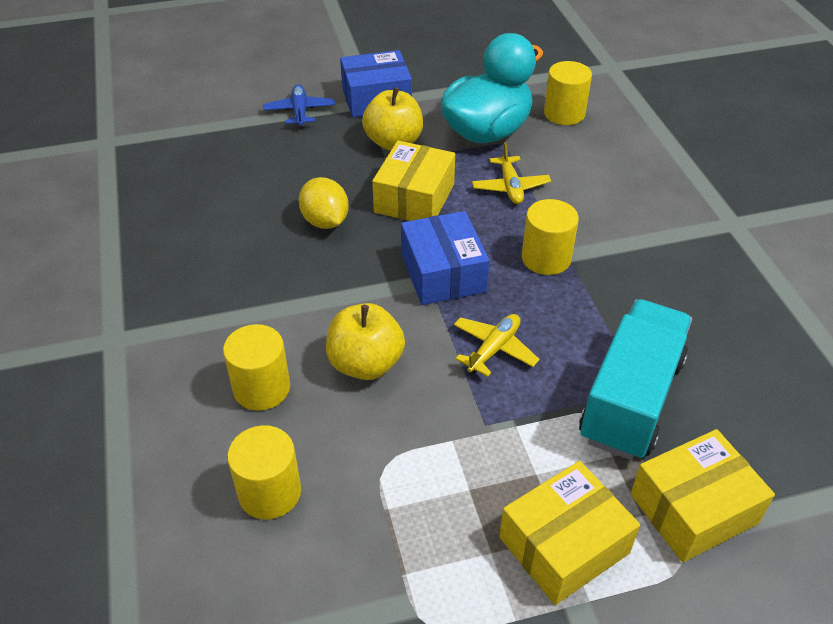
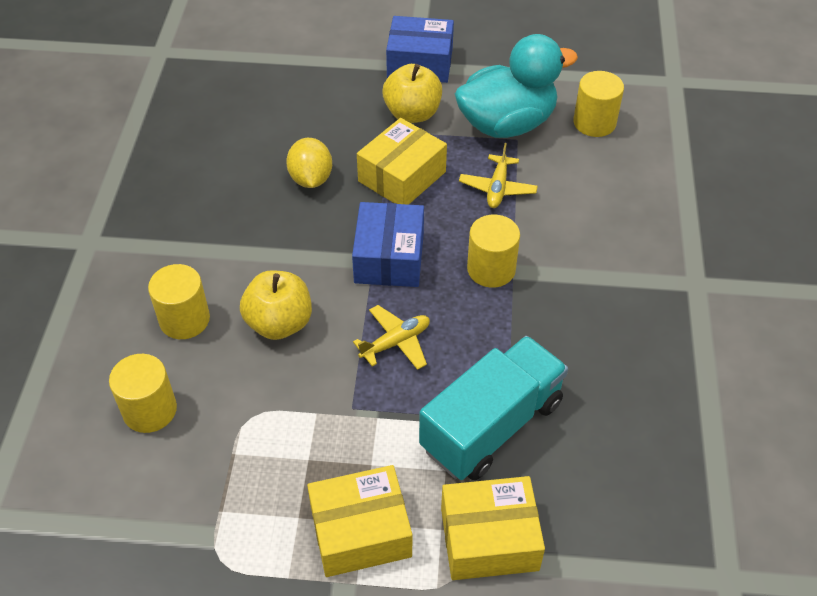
camera: 20 degrees right, 5 degrees up
blue plane [263,85,335,129] -> none

